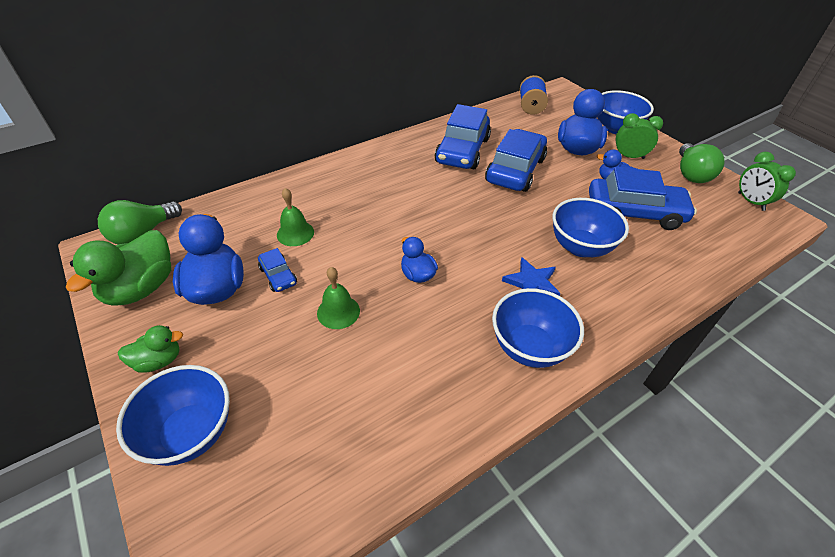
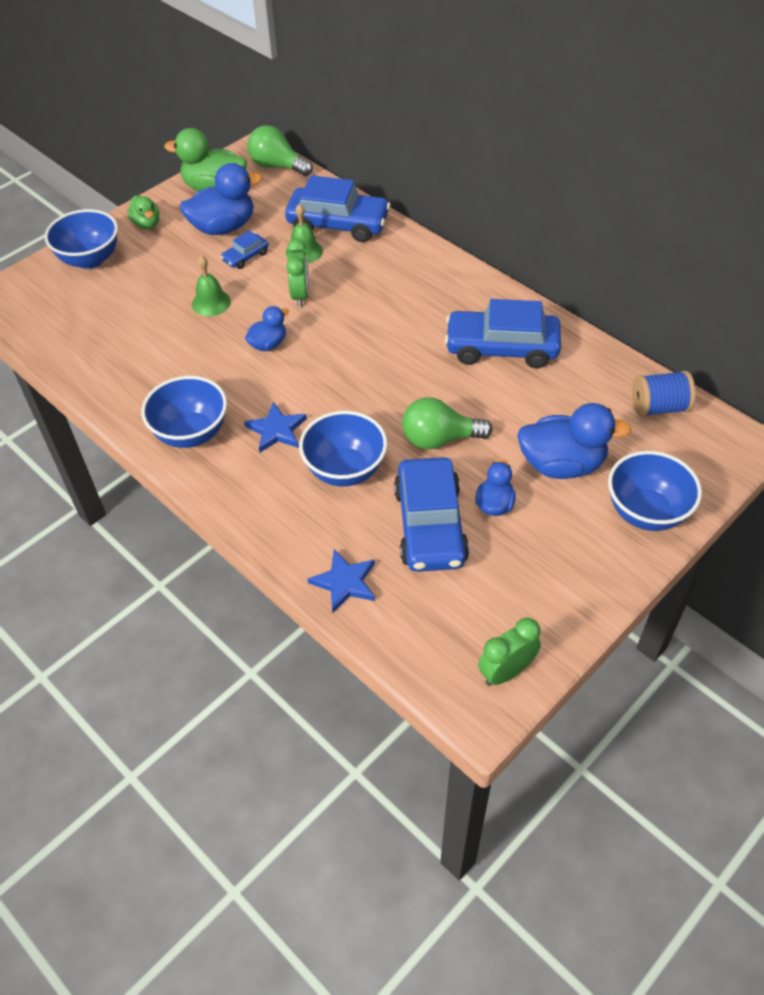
camera: 80 degrees right, 5 degrees up
blue car [485,129,547,192] -> blue car moved to [285,175,391,242]
green clock [616,113,663,159] -> green clock moved to [286,239,309,307]
green light bulb [679,143,724,183] -> green light bulb moved to [402,397,492,450]
none -> blue star [307,550,375,613]

